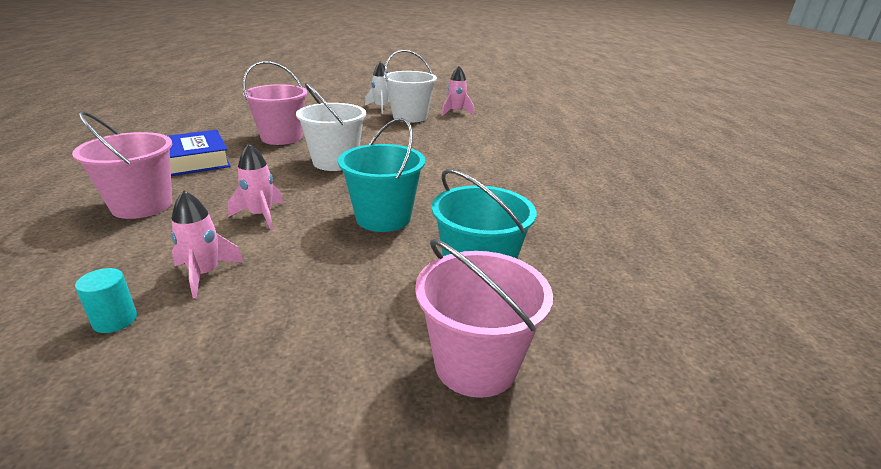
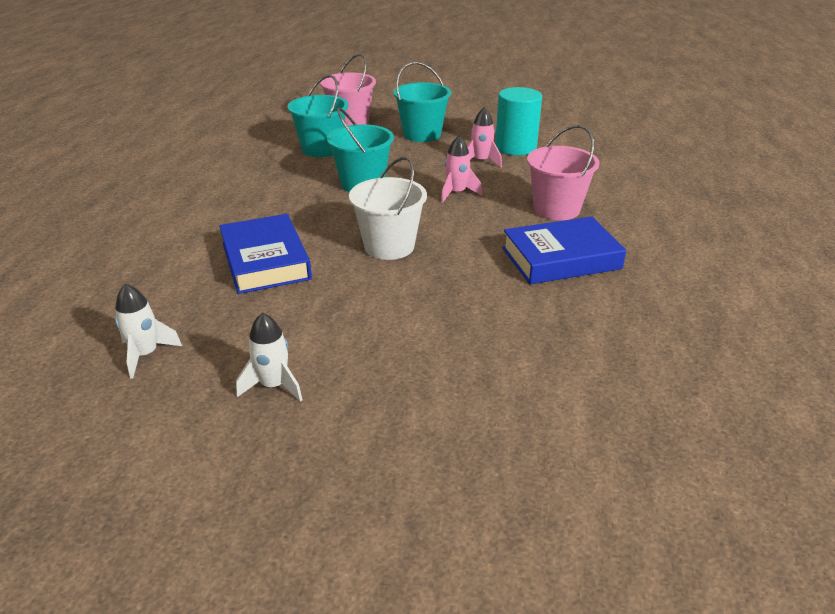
camera: 165 degrees left, 5 degrees up
turquoise cylinder [75,268,137,333] -> turquoise cylinder [495,87,542,155], size x2.11
pink bucket [243,61,308,145] -> none
white bucket [384,50,437,123] -> none
pink rocket [441,66,475,116] -> white rocket [115,283,182,379]
none -> blue book [219,214,312,294]
none -> turquoise bucket [393,62,451,142]

